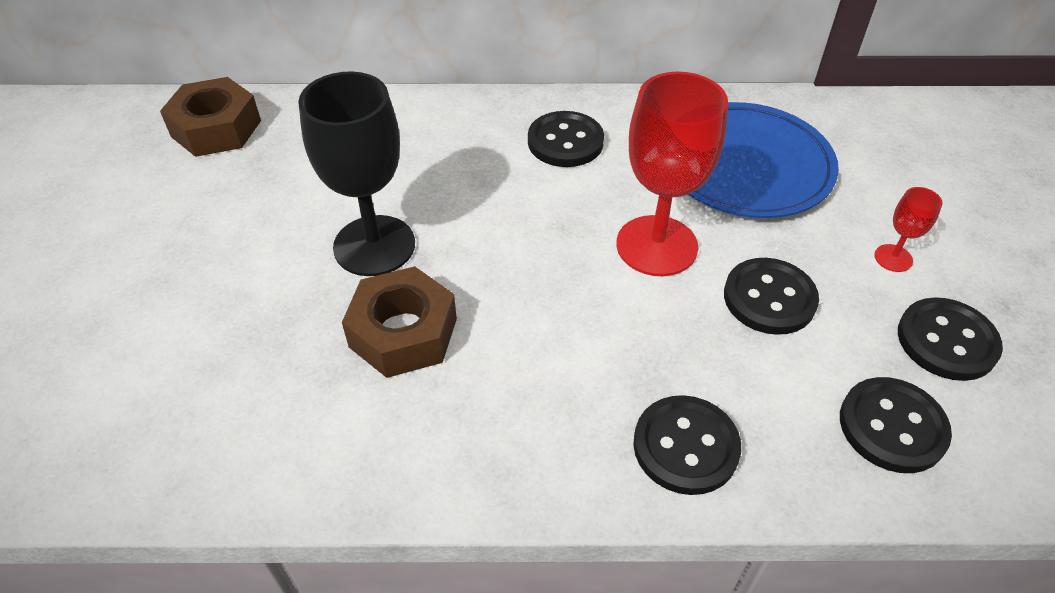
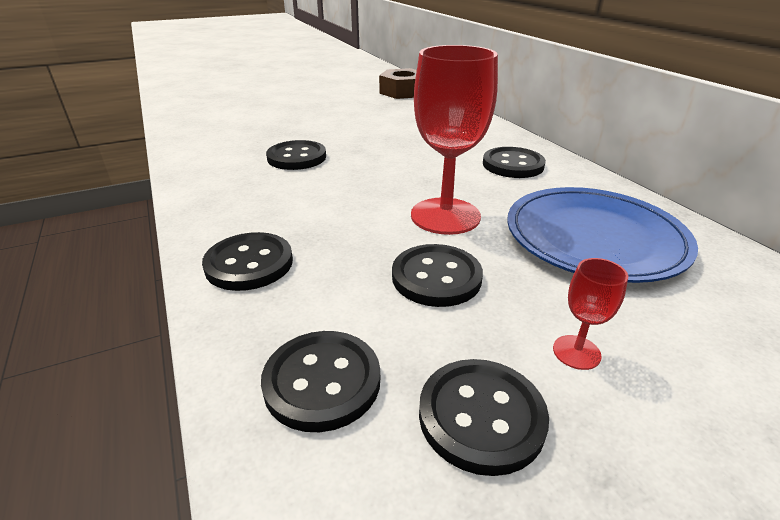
camera: 65 degrees right, 15 degrees down
black goblet [298,72,415,276] -> none
brown nut [342,266,457,378] -> black button [266,140,326,170]

